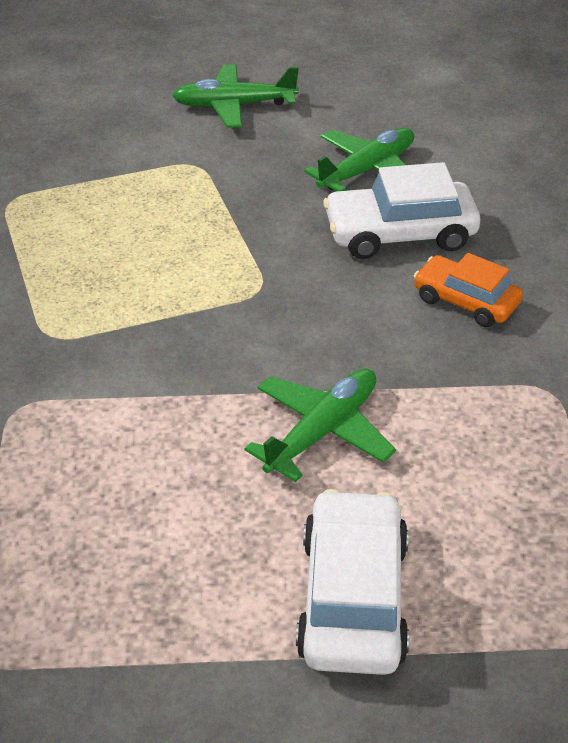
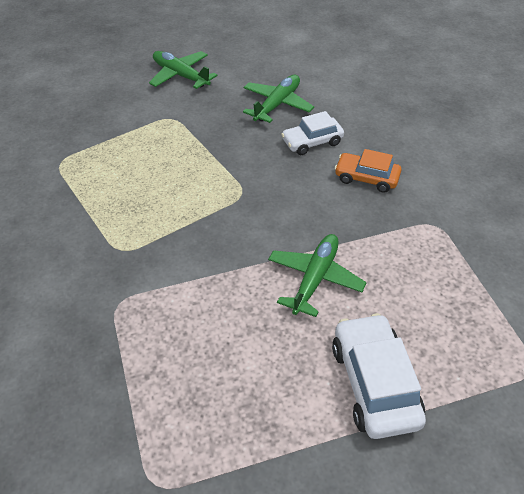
camera: 15 degrees left, 5 degrees up
green plane [172,64,299,128] -> green plane turned 60 degrees clockwise [149,51,218,89]
white car [323,162,480,259] -> white car [281,111,344,155], size x0.65

